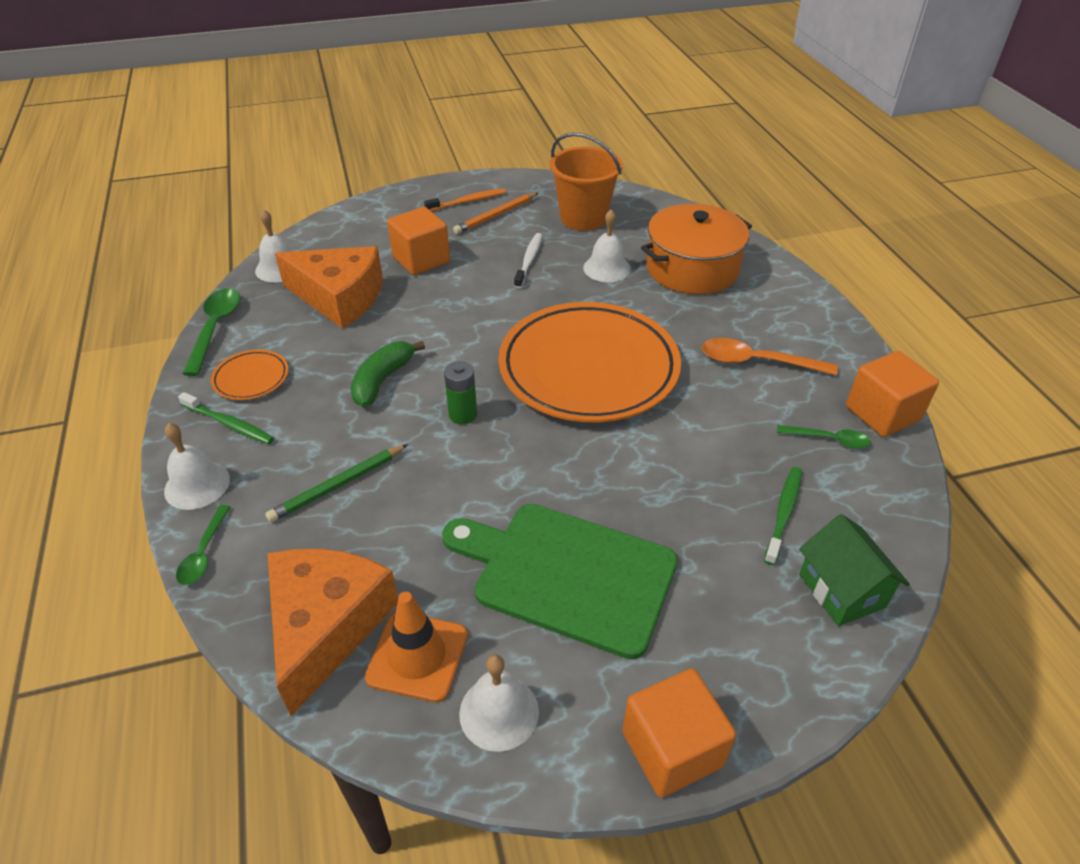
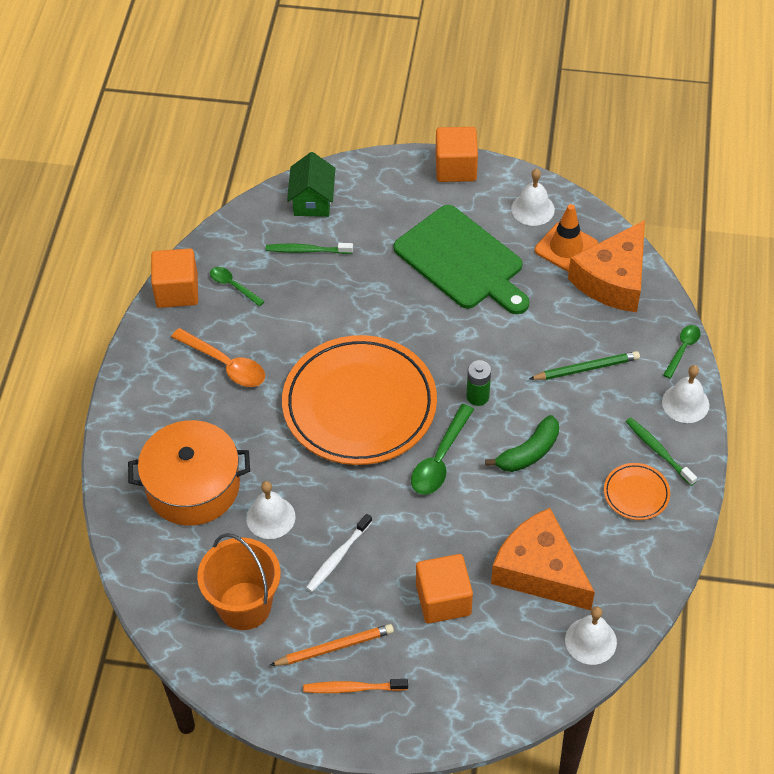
camera: 155 degrees left, 10 degrees up
green spoon [182,288,240,376] -> green spoon moved to [411,404,474,495]
green toothbrush [764,467,802,565] -> green toothbrush turned 45 degrees clockwise [266,243,353,254]

